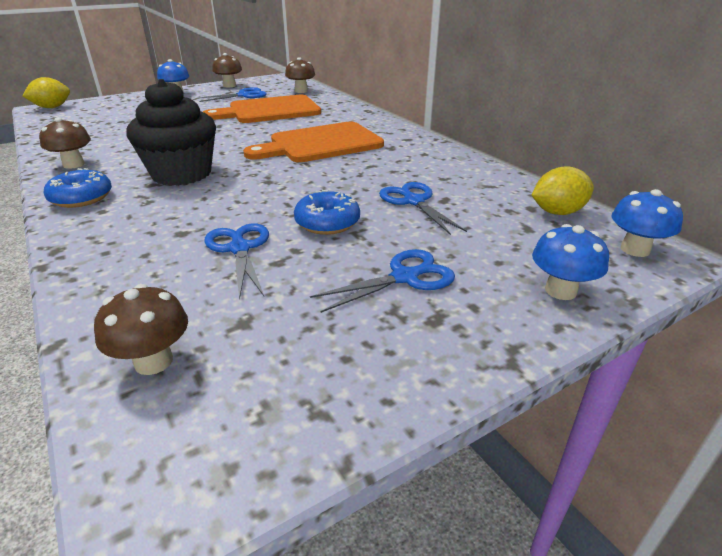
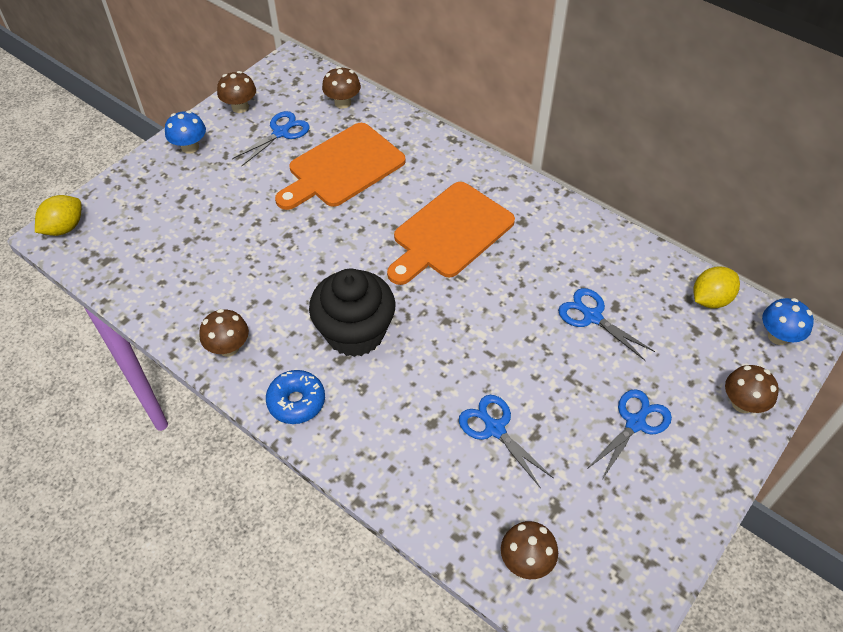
camera: 20 degrees left, 20 degrees up
blue donut [294,190,360,235] -> none
blue mushroom [532,224,609,300] -> brown mushroom [725,365,779,413]

